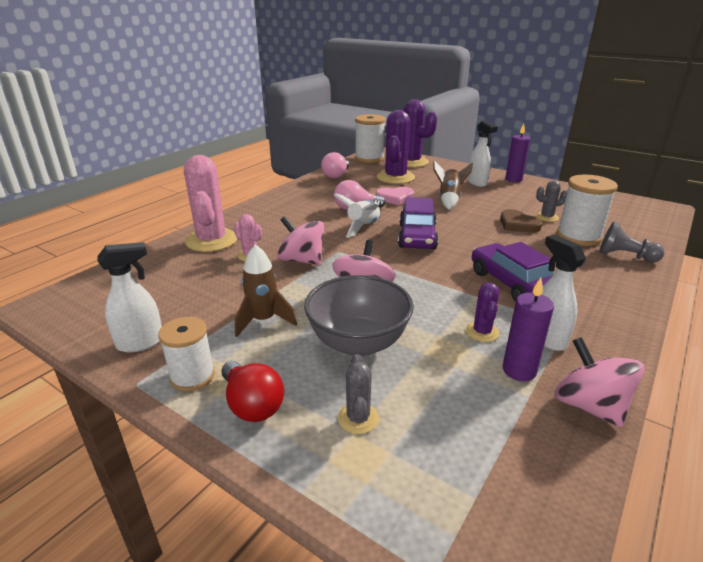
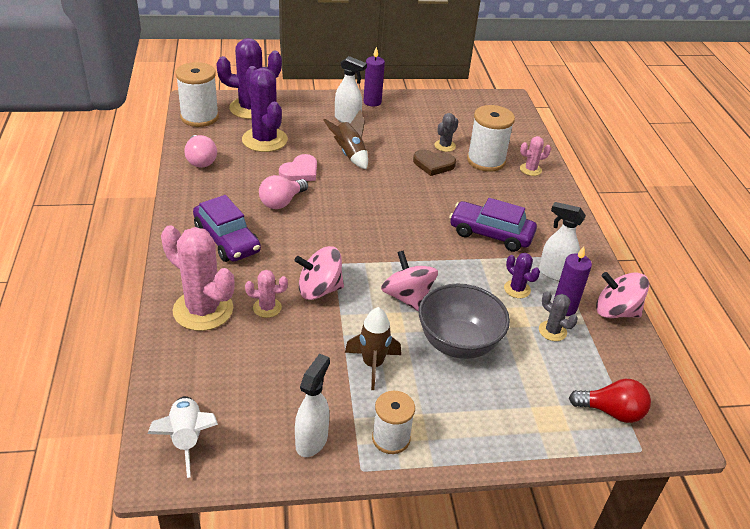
camera: 45 degrees left, 10 degrees up
red light bulb [222,361,285,422] -> red light bulb moved to [569,379,651,423]
white rocket [334,193,381,238] -> white rocket moved to [147,396,218,478]
grey cactus [338,354,379,434] -> grey cactus moved to [539,291,578,341]
purple car [398,197,438,249] -> purple car moved to [193,195,261,262]
grey pawn [599,222,665,262] -> pink cactus [520,136,551,176]

